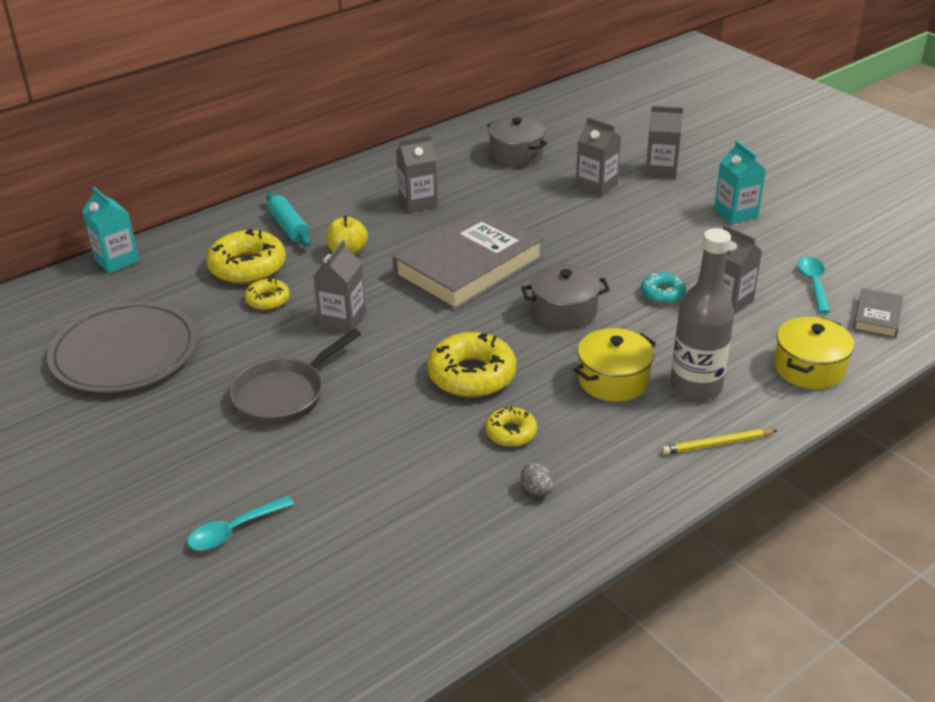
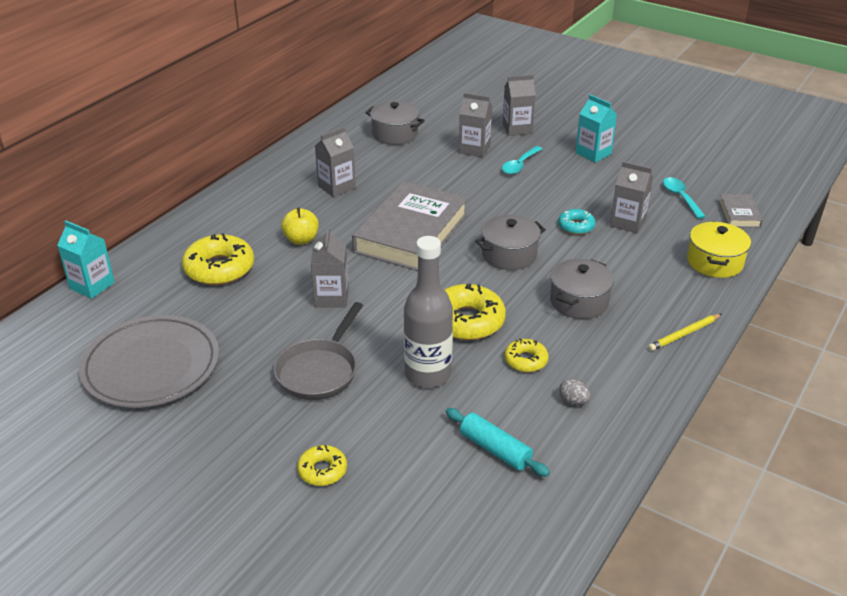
camera: 20 degrees left, 0 degrees up
turquoise spoon [187,496,294,550] -> turquoise spoon moved to [502,146,542,174]
yellow donut [245,278,290,310] -> yellow donut moved to [297,445,347,486]
turquoise rolling pin [266,192,311,246] -> turquoise rolling pin moved to [446,408,550,477]
yellow pot [573,328,656,402] -> grey pot [550,259,614,319]
grey bottle [670,228,735,401] -> grey bottle moved to [404,236,453,388]

